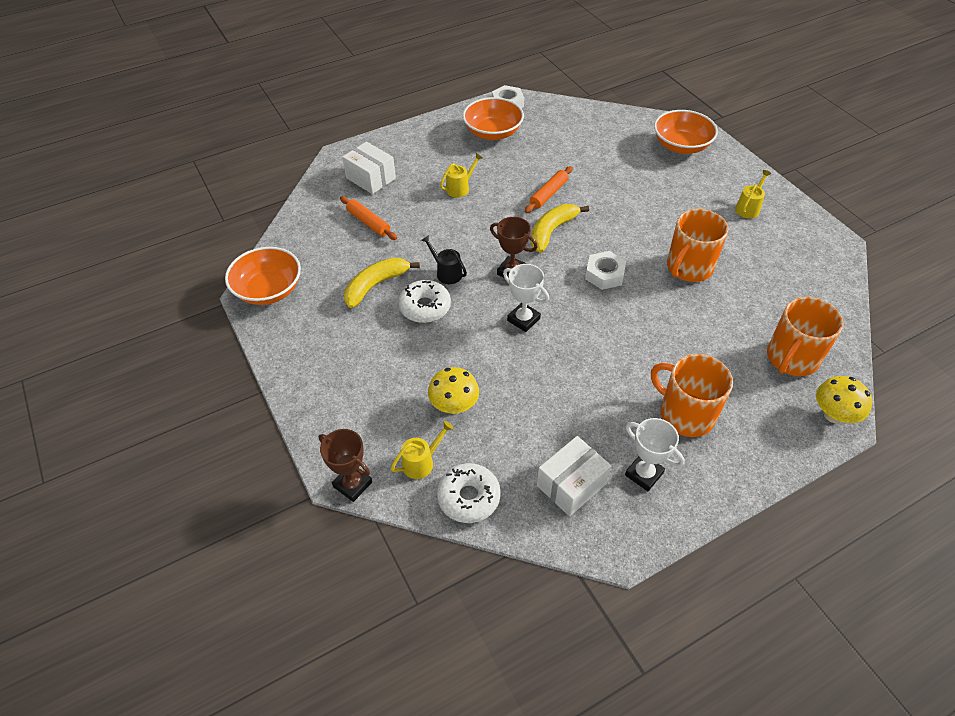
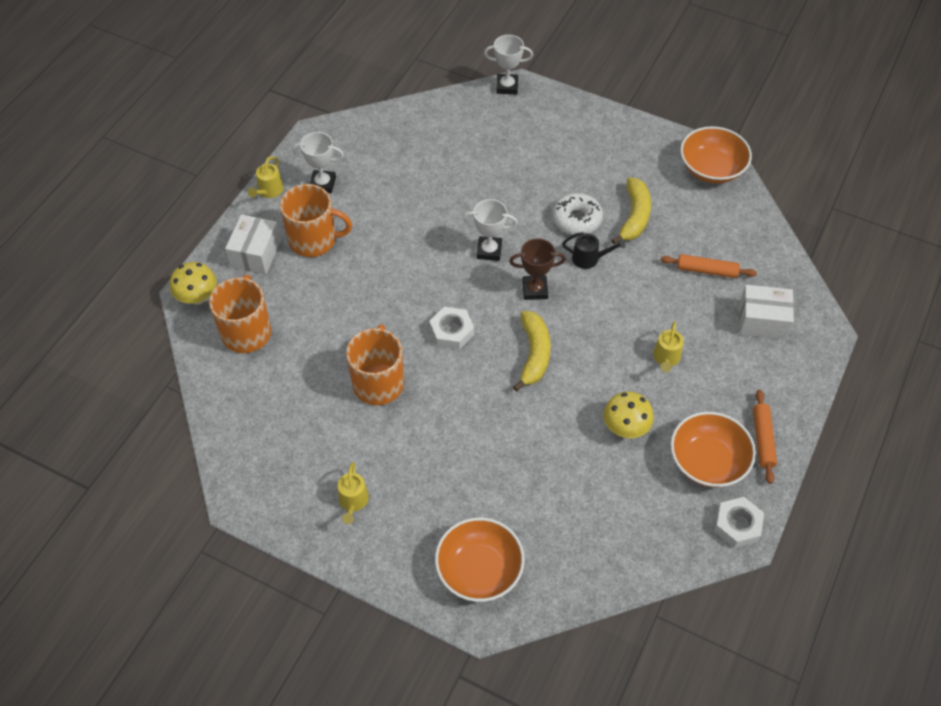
camera: 145 degrees right, 5 degrees up
brown trophy [319,429,372,502] -> white trophy [484,35,533,94]
yellow watering can [391,421,454,479] -> yellow watering can moved to [248,156,284,198]
yellow mushroom [428,367,479,414] -> yellow mushroom moved to [603,392,654,438]
white donut [437,463,500,523] -> none
orange rolling pin [525,166,573,213] -> orange rolling pin moved to [753,390,777,484]
white box [537,436,612,517] -> white box moved to [225,215,281,275]

